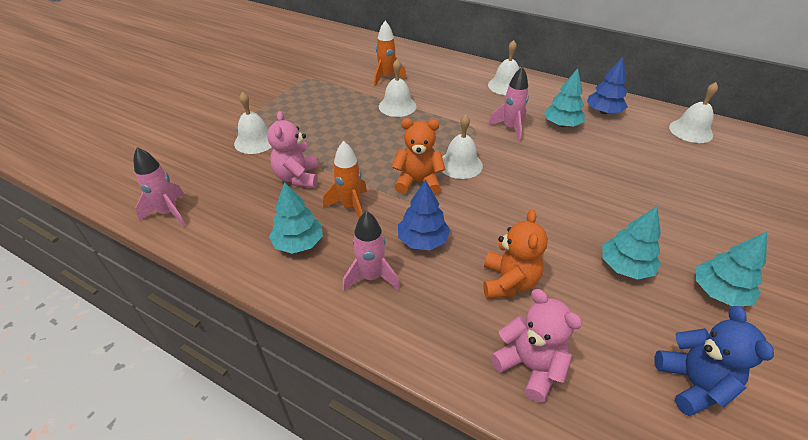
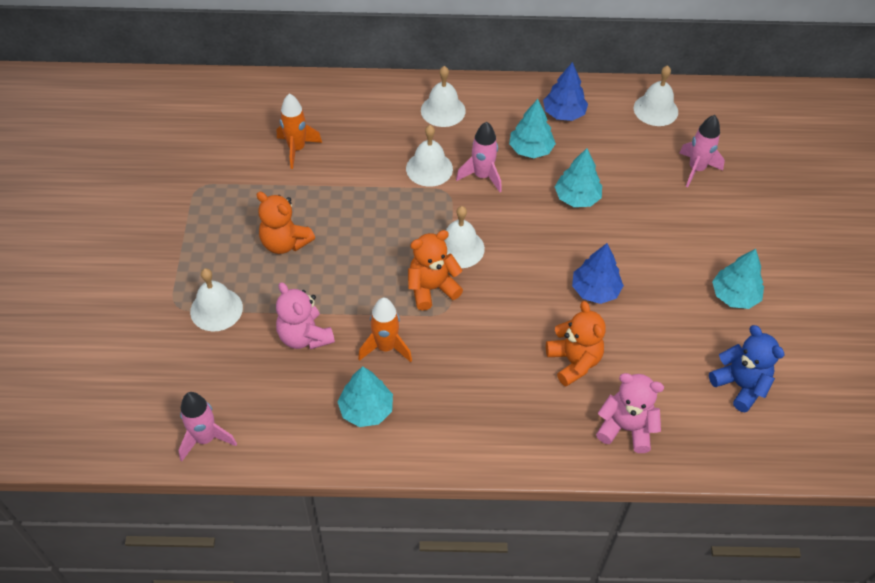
camera: 30 degrees left, 10 degrees up
pink rocket [342,211,400,292] -> pink rocket moved to [679,115,725,187]
white bell [379,59,416,117] -> white bell moved to [406,125,453,187]
blue tree [398,180,450,250] -> blue tree moved to [572,243,624,304]
turquoise tree [602,206,661,280] -> turquoise tree moved to [555,148,602,207]
none -> orange teddy bear [257,192,315,254]

